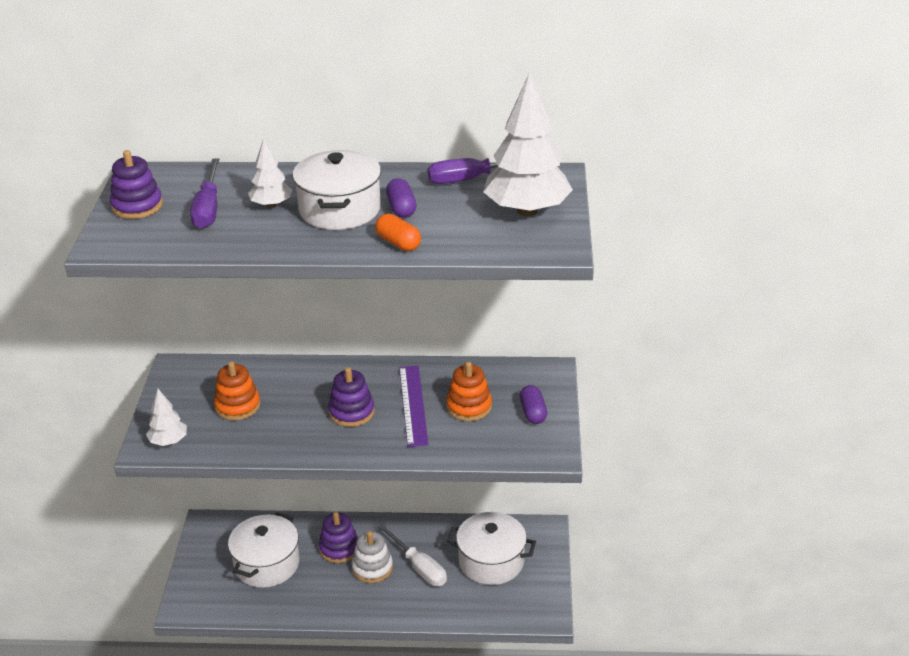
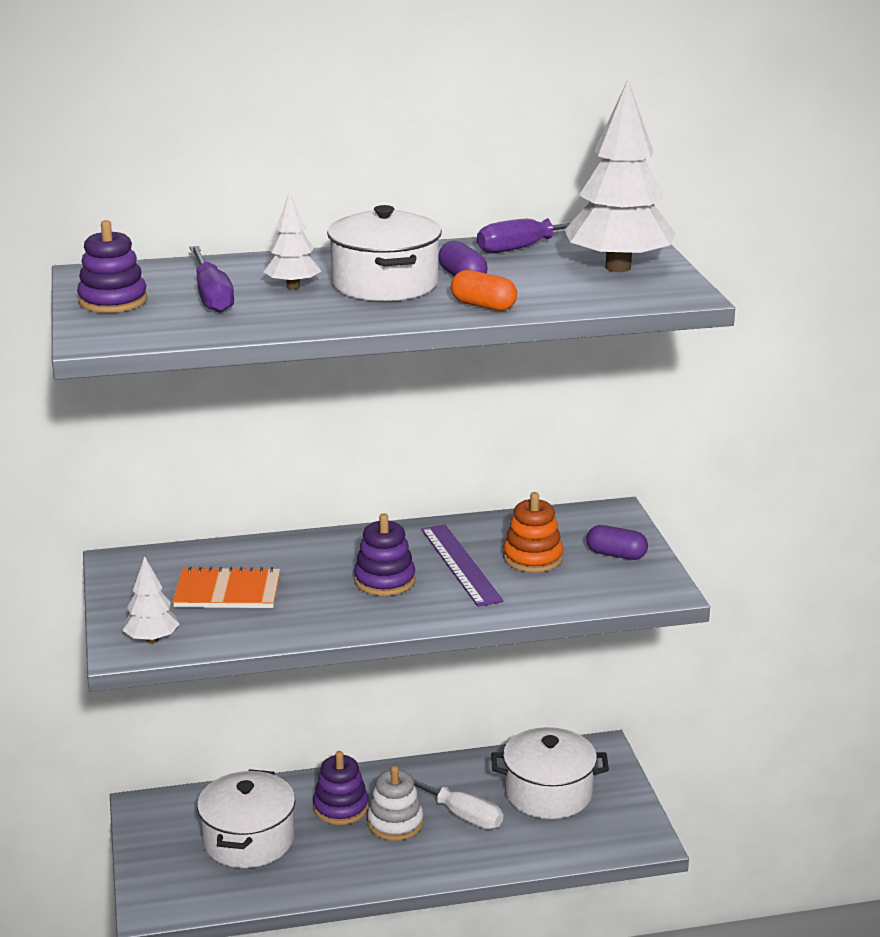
camera: 15 degrees left, 10 degrees down
orange stacking toy [214,361,260,420] -> orange notebook [172,566,280,608]
purple capsule [520,385,547,424] -> purple capsule turned 45 degrees counterclockwise [586,525,648,560]

